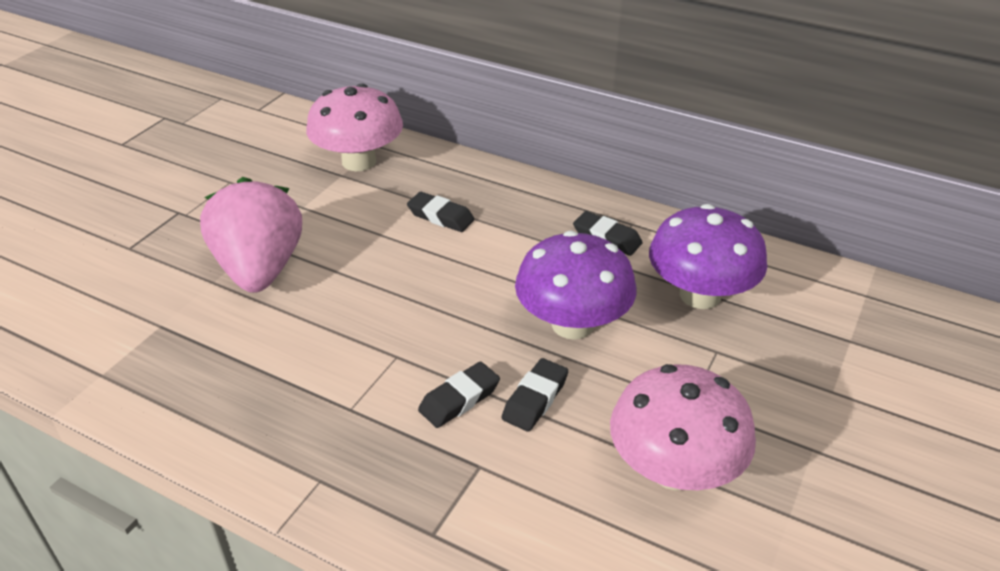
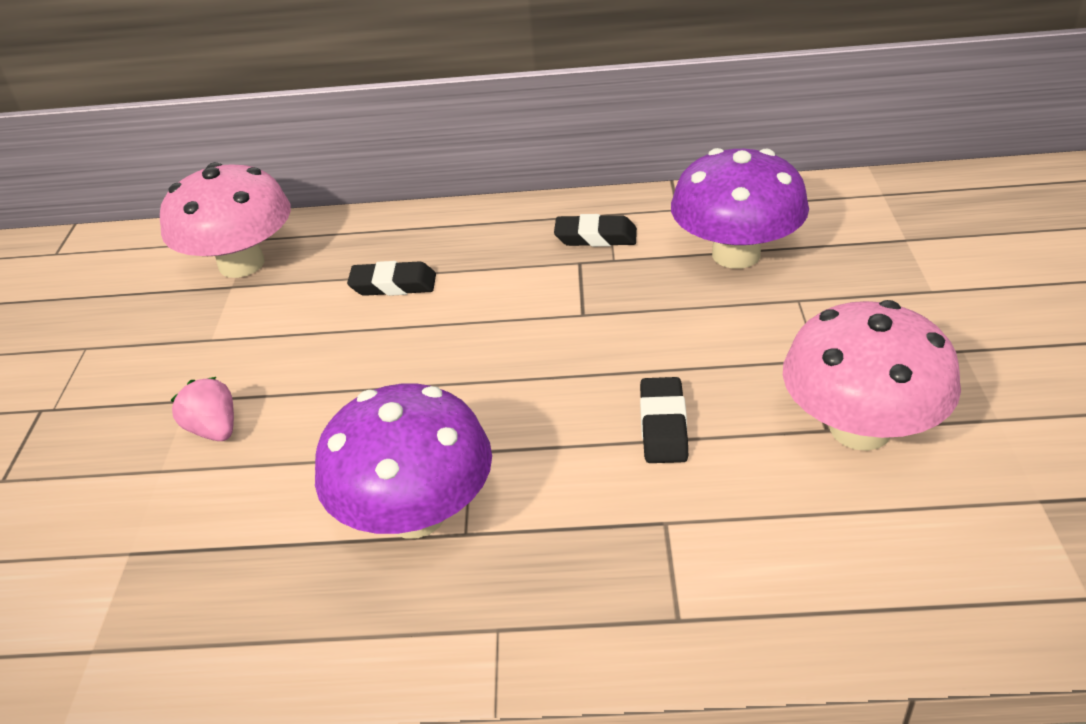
camera: 25 degrees left, 0 degrees up
pink strawberry [200,177,302,293] -> pink strawberry [170,377,234,441], size x0.44
black eraser [418,361,500,428] -> none
purple mushroom [515,231,636,339] -> purple mushroom moved to [315,383,492,539]

